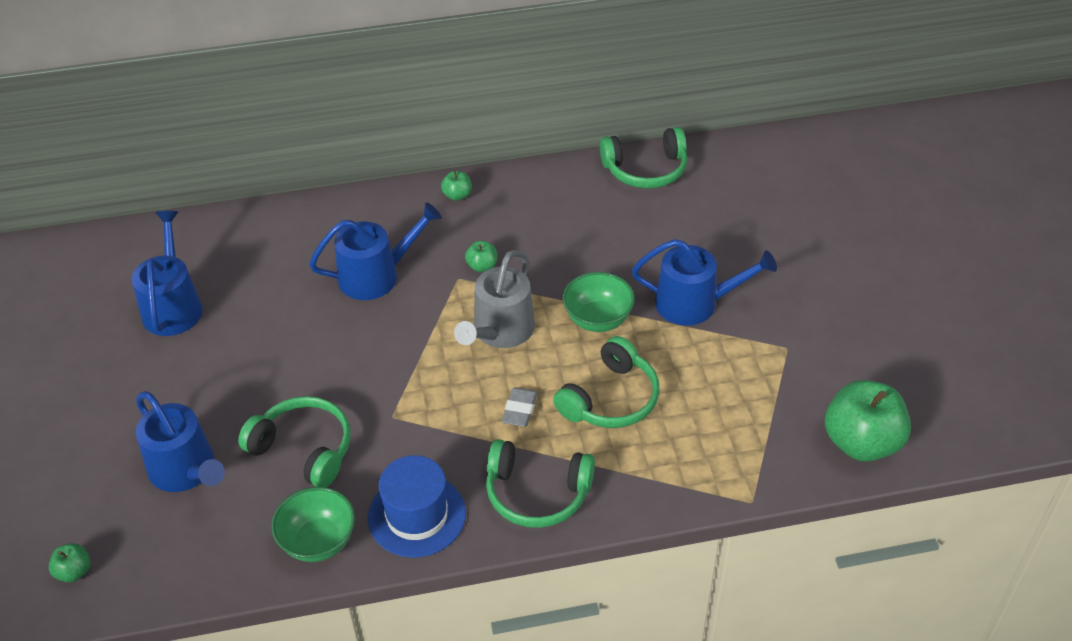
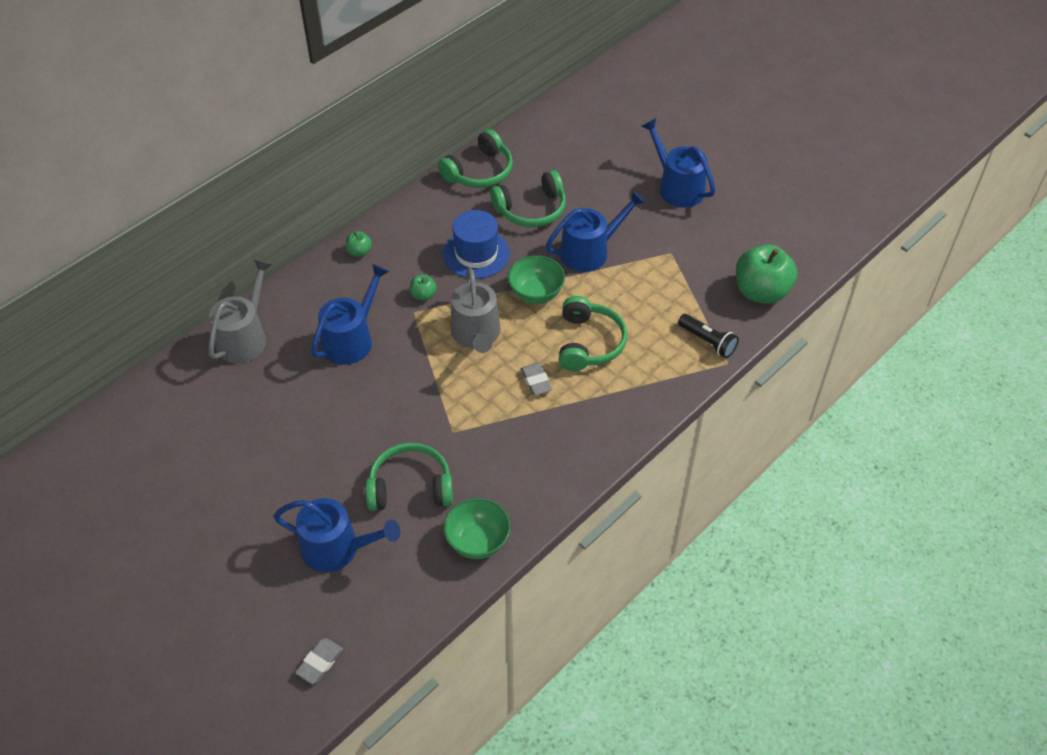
camera: 35 degrees left, 5 degrees up
green apple [49,543,90,583] -> grey eraser [295,638,343,684]
blue watering can [131,211,203,336] -> blue watering can moved to [642,118,716,207]
blue hat [368,455,466,558] -> blue hat moved to [443,210,510,279]
green headphones [486,439,595,528] -> green headphones moved to [490,170,566,227]
none -> grey watering can [208,259,272,363]
none -> black flashlight [678,314,739,358]

